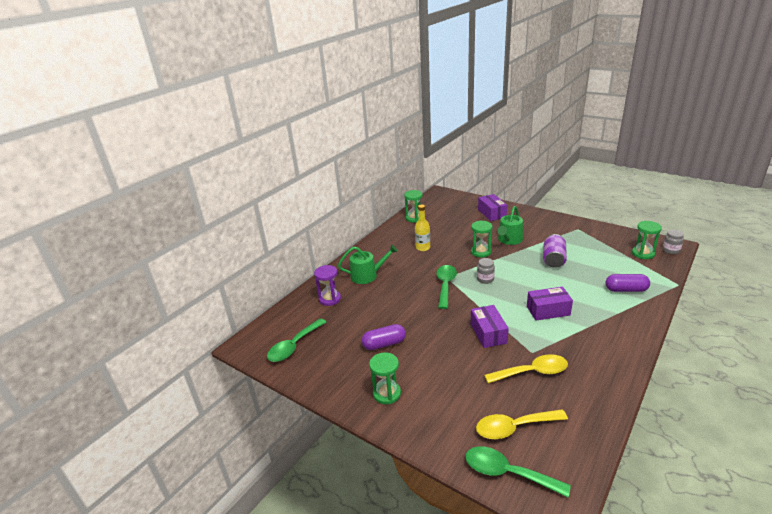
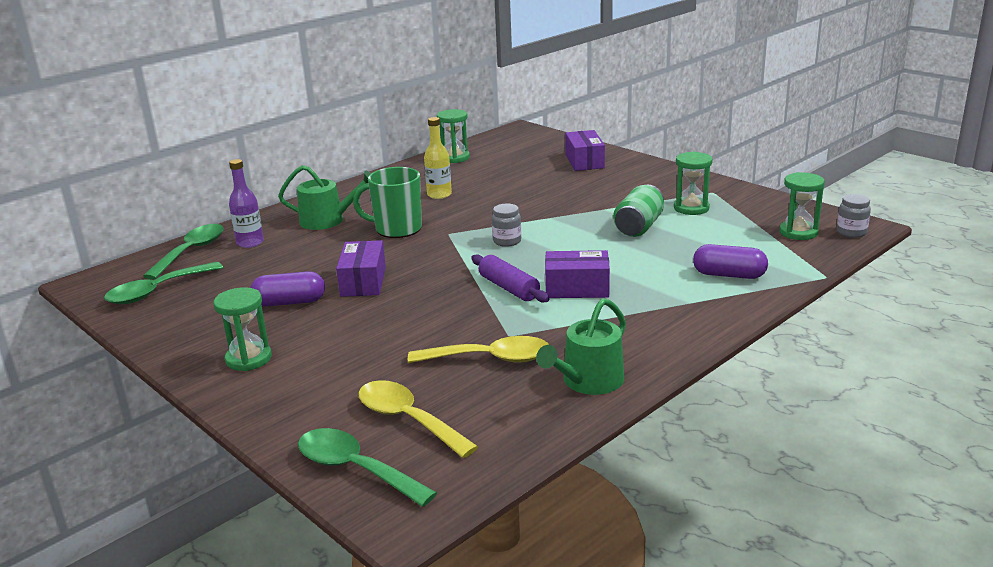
camera: 10 degrees right, 5 degrees down
purple hourglass [314,265,341,306] -> purple bottle [229,159,264,248]
green spoon [436,265,457,309] -> green spoon moved to [143,224,224,280]
green hourglass [471,220,492,258] -> green hourglass moved to [674,151,713,215]
purple box [471,305,509,348] -> purple box moved to [336,240,386,297]
yellow spoon [476,409,568,439] -> yellow spoon turned 45 degrees clockwise [358,380,478,458]
green watering can [498,206,523,245] -> green watering can moved to [536,298,626,395]
purple can [543,234,567,268] -> green can [613,185,664,237]
none -> green mug [353,167,422,238]
none -> purple rolling pin [471,254,550,303]

